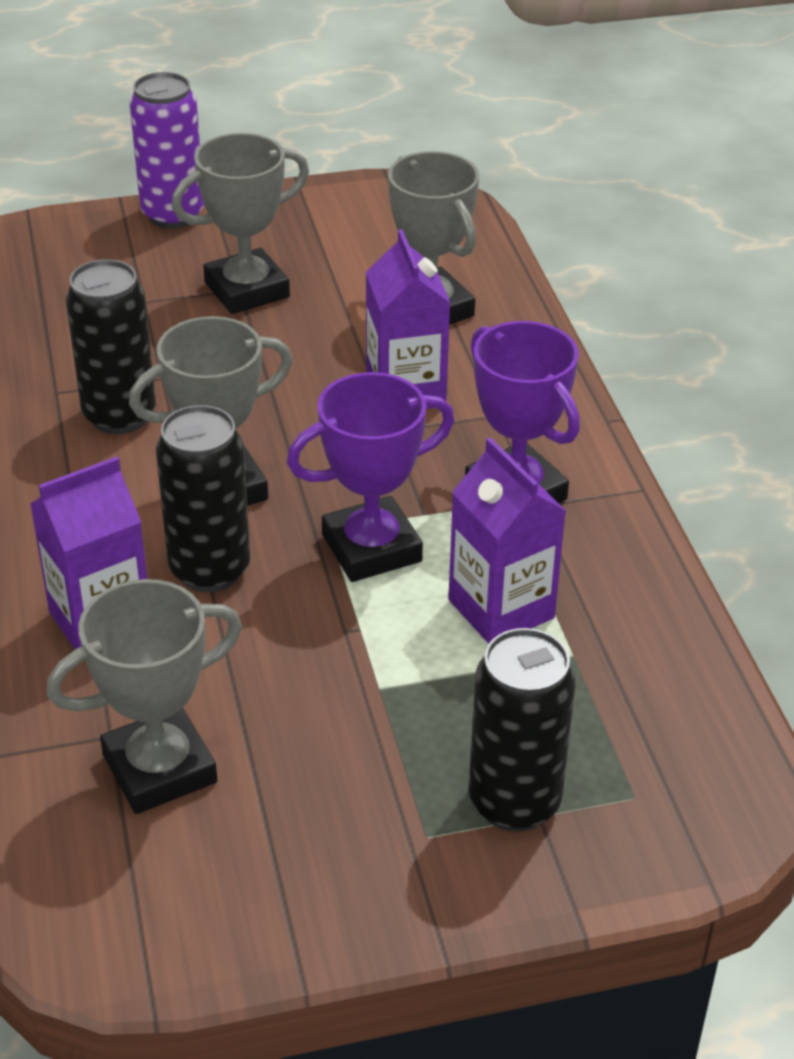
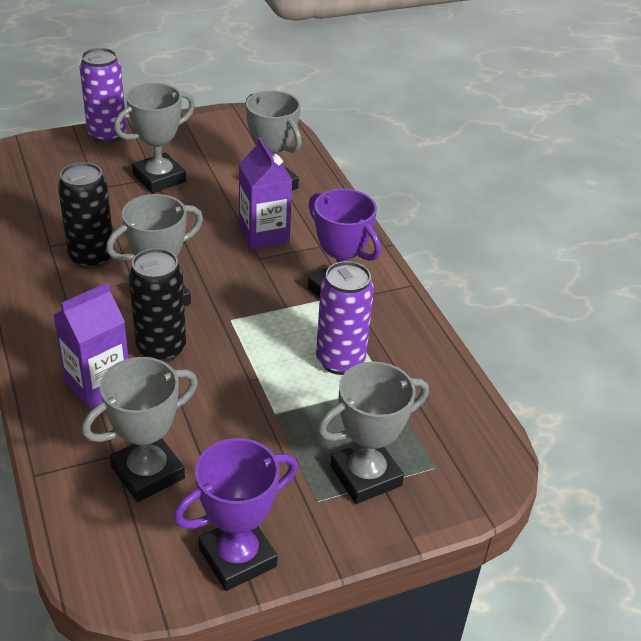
camera: 10 degrees left, 0 degrees up
purple trophy [287,372,454,582] -> purple trophy moved to [173,438,298,591]
purple carton [448,437,566,644] -> purple can [316,261,374,375]
black can [469,628,576,832] -> grey trophy [318,362,429,504]

